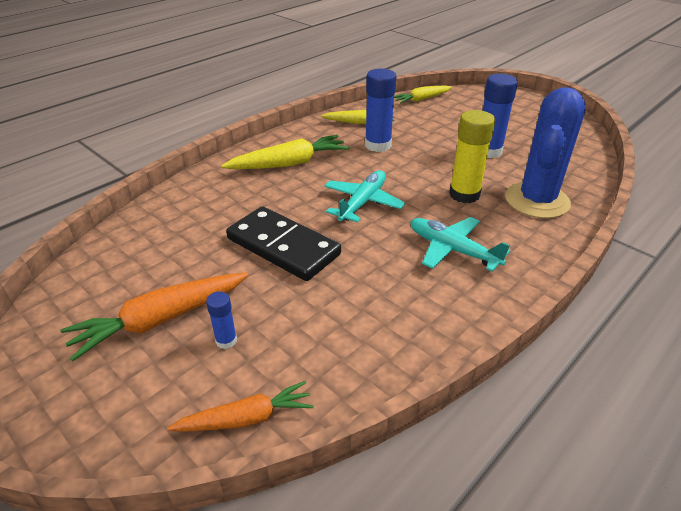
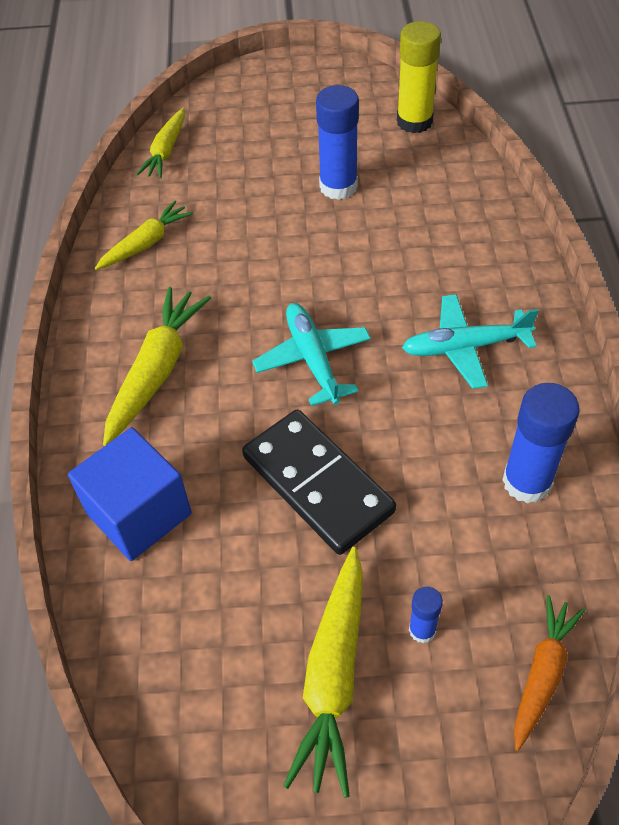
camera: 45 degrees left, 15 degrees up
orange carrot [61,273,248,361] -> yellow carrot [283,547,363,798]
black domino [226,206,341,281] -> black domino turned 60 degrees clockwise [242,410,396,555]
blue glue stick [365,69,397,152] -> blue glue stick moved to [502,383,580,504]
yellow glue stick [449,110,496,203] -> yellow glue stick moved to [397,21,441,133]
blue cactus [505,87,586,218] -> none
none -> blue cube [68,427,192,561]

